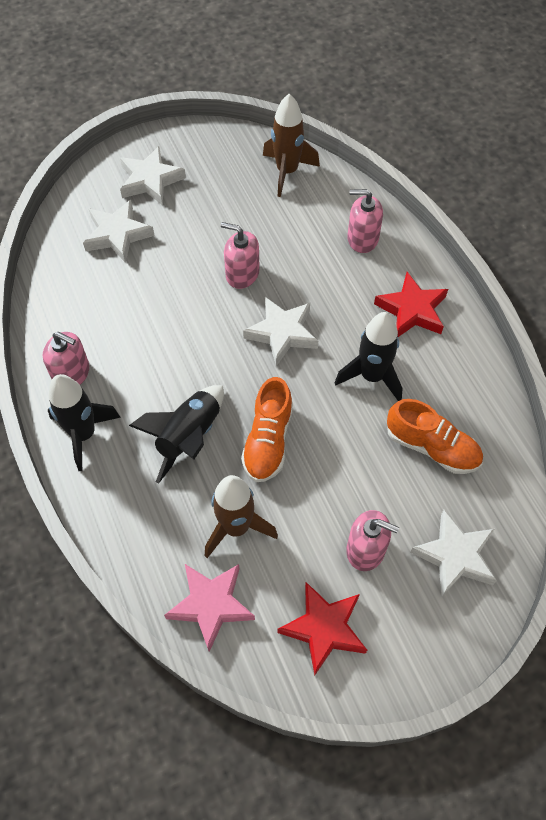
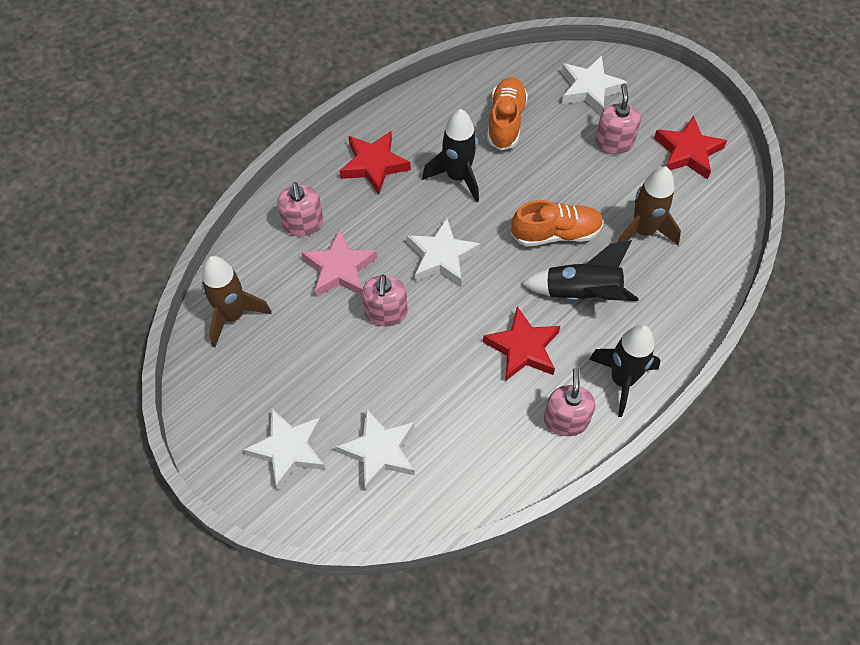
camera: 110 degrees left, 0 degrees up
pink star [164,564,255,652] -> pink star moved to [301,229,377,297]
none -> red star [483,307,560,381]

